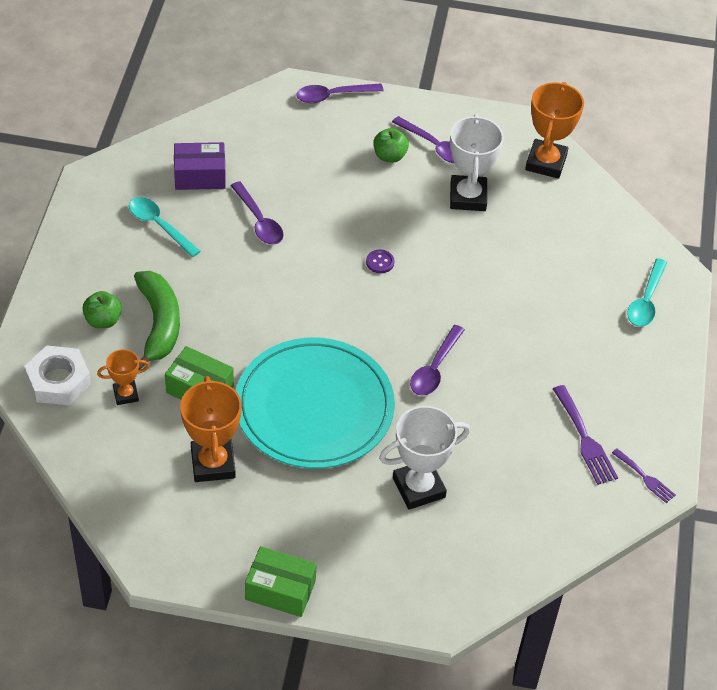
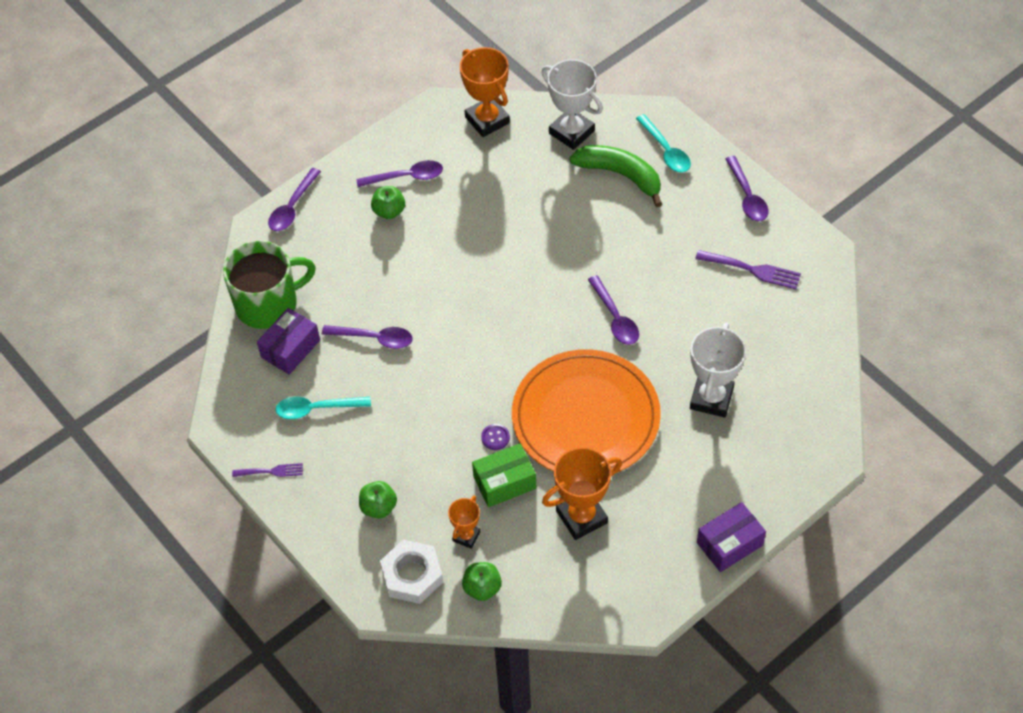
camera: 45 degrees left, 5 degrees up
green banana [134,271,180,370] -> green banana moved to [569,145,662,207]
orange trophy [180,376,242,482] -> orange trophy turned 60 degrees counterclockwise [542,447,622,540]
turquoise plate [236,338,395,469] -> orange plate [512,349,661,473]
green box [245,546,317,617] -> purple box [697,502,766,572]
purple button [366,249,394,273] -> purple button moved to [481,424,510,450]
white trophy [450,114,504,211] -> white trophy moved to [542,59,603,150]
purple fork [612,448,675,503] -> purple fork moved to [232,463,303,477]
none -> green mug [223,241,316,329]
none -> green apple [462,562,502,601]
none -> purple spoon [725,156,768,221]

